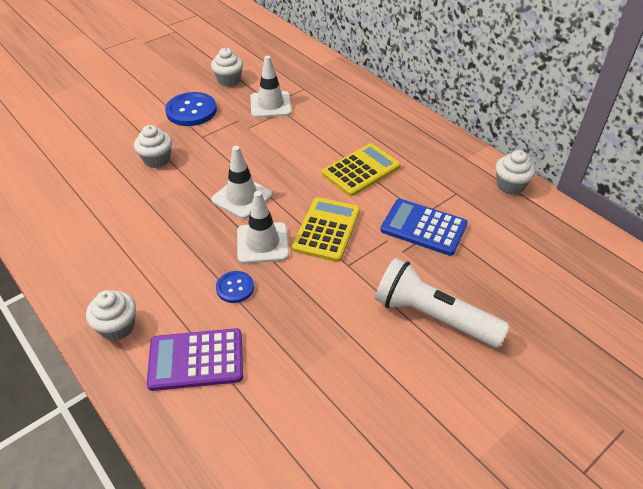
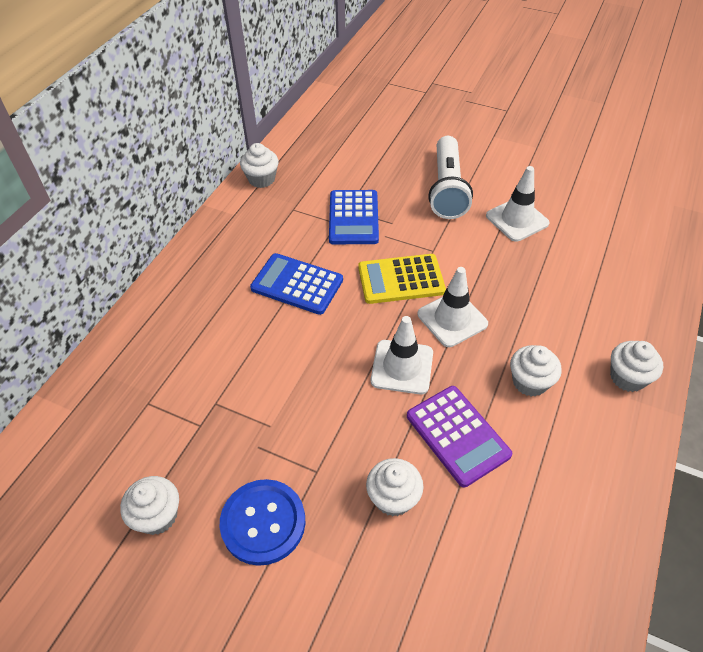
camera: 115 degrees left, 5 degrees up
purple calculator [147,328,243,391] -> purple calculator moved to [407,386,512,487]
blue button [216,271,254,303] -> none
white traffic cone [250,56,292,118] -> white traffic cone moved to [486,166,550,242]
yellow calculator [322,143,401,196] -> blue calculator [250,253,343,315]
none -> white cupcake [510,345,562,397]

